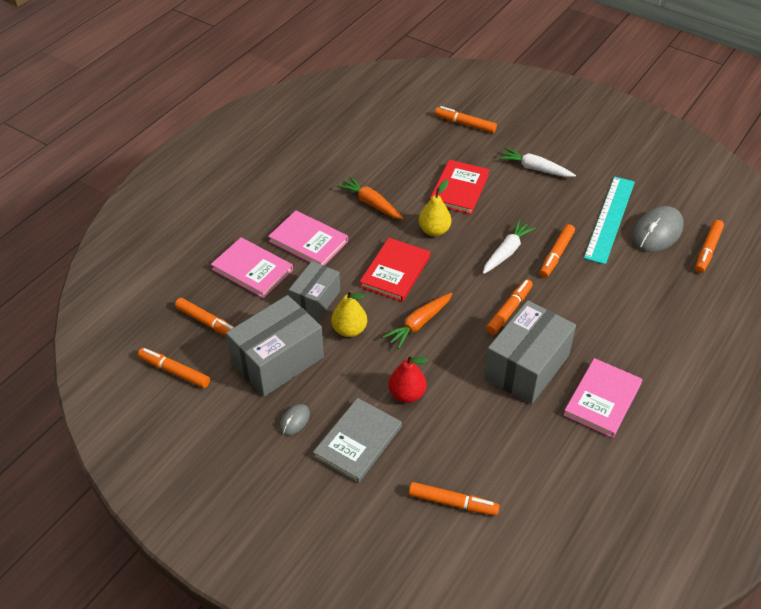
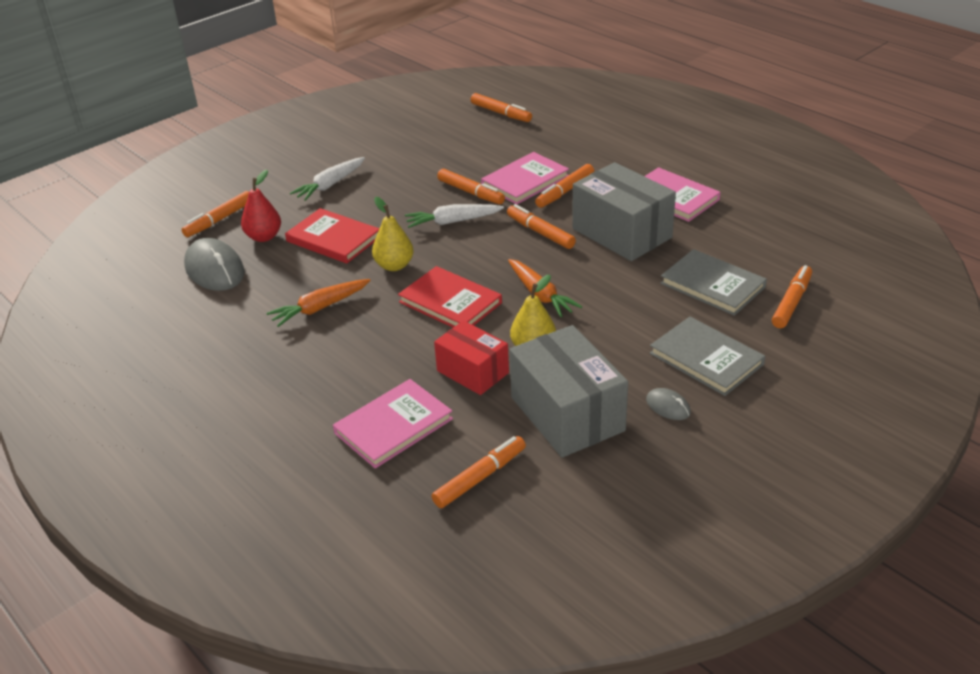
camera: 75 degrees left, 10 degrees down
orange marker [138,348,210,388] -> orange marker moved to [535,164,594,208]
pink book [268,210,348,266] -> pink book moved to [481,152,569,205]
grey box [289,261,340,320] -> red box [434,321,509,395]
red pear [388,354,428,403] -> red pear moved to [241,170,281,242]
white carrot [483,220,536,274] -> white carrot turned 60 degrees counterclockwise [405,204,504,228]
turquoise ruler [584,176,635,265] -> none
grey mouse [632,206,684,252] -> grey mouse moved to [184,238,244,291]
none -> grey book [661,249,767,316]

